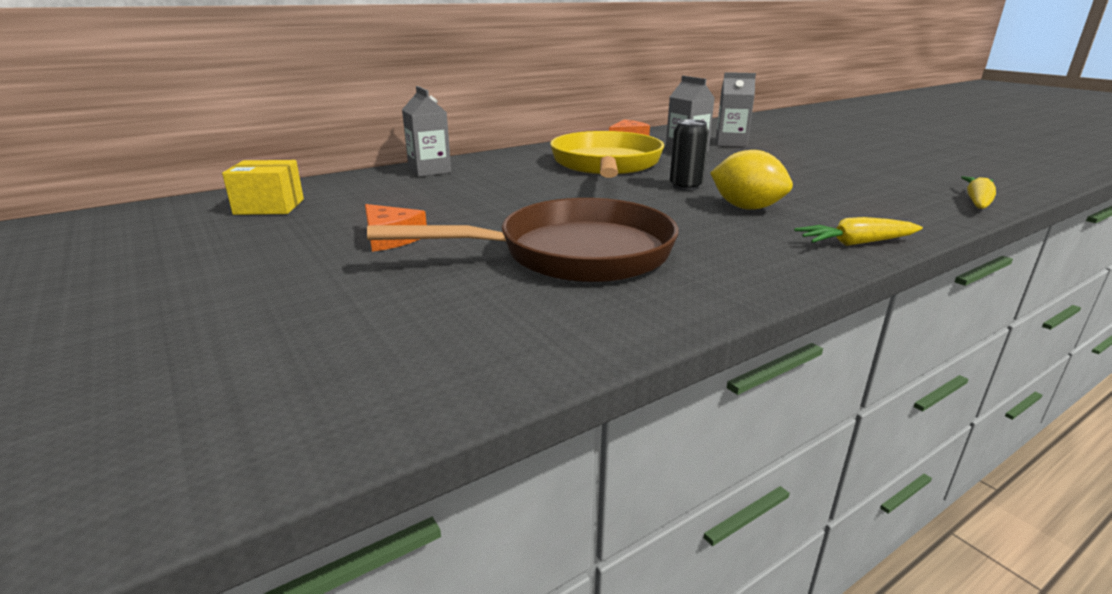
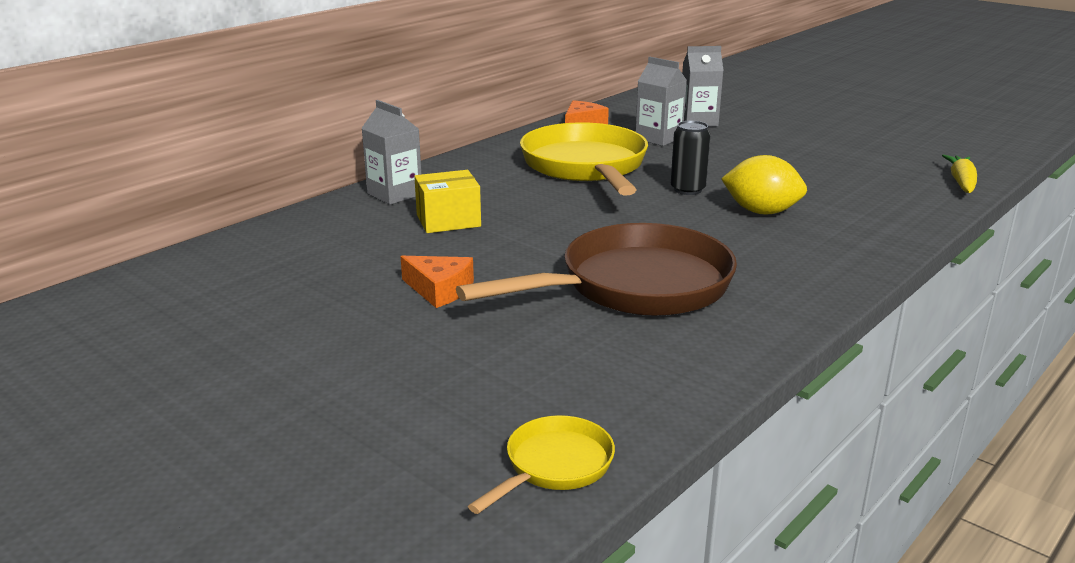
camera: 15 degrees left, 0 degrees up
yellow box [222,160,304,215] -> yellow box moved to [414,170,481,233]
yellow carrot [794,217,923,246] -> none
none -> yellow pan [468,415,615,514]

